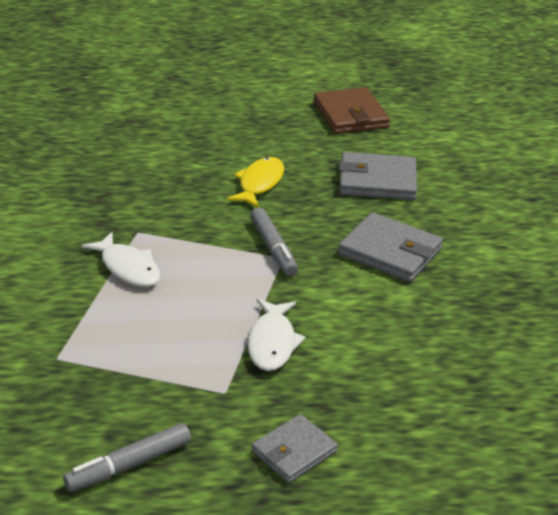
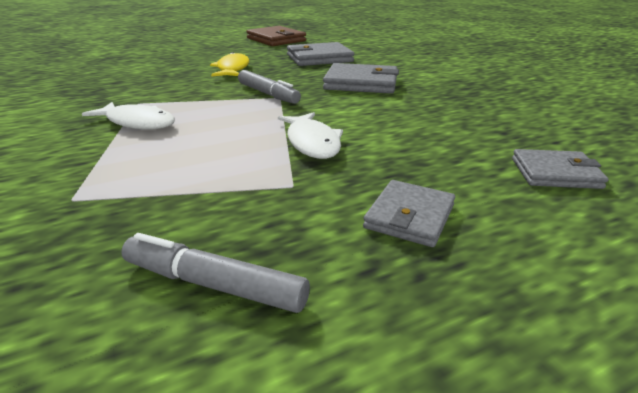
camera: 20 degrees left, 5 degrees down
grey marker [63,423,191,492] -> grey marker turned 75 degrees clockwise [121,233,310,313]
none -> grey wallet [512,149,609,189]

